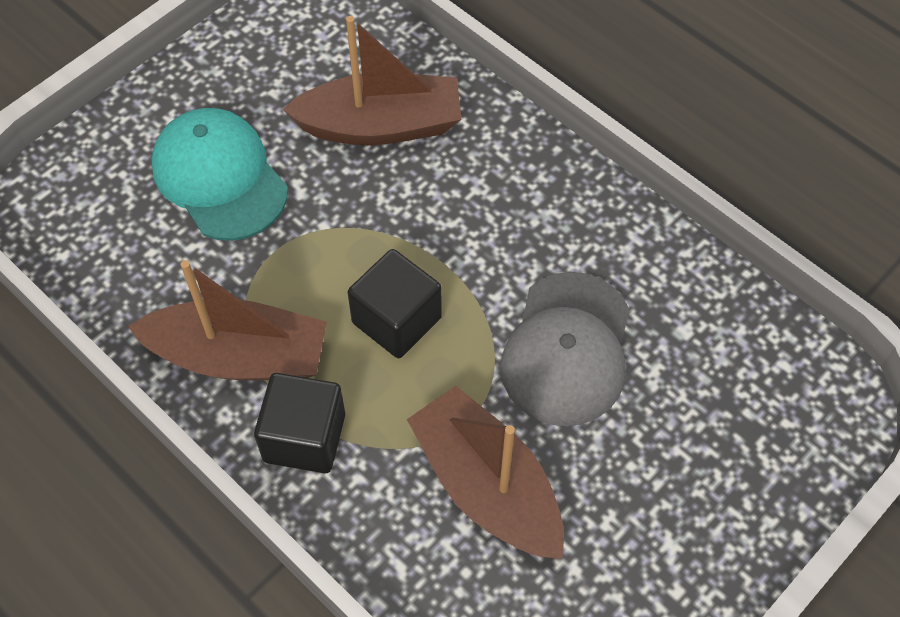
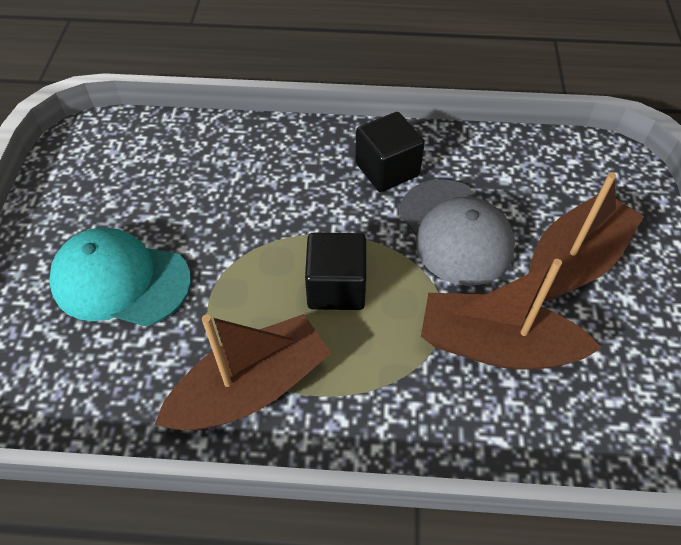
camera: 40 degrees left, 5 degrees down
black cube [254,373,345,473] -> black cube moved to [355,112,425,192]
brown boat [282,16,461,145] -> brown boat moved to [529,172,644,303]

